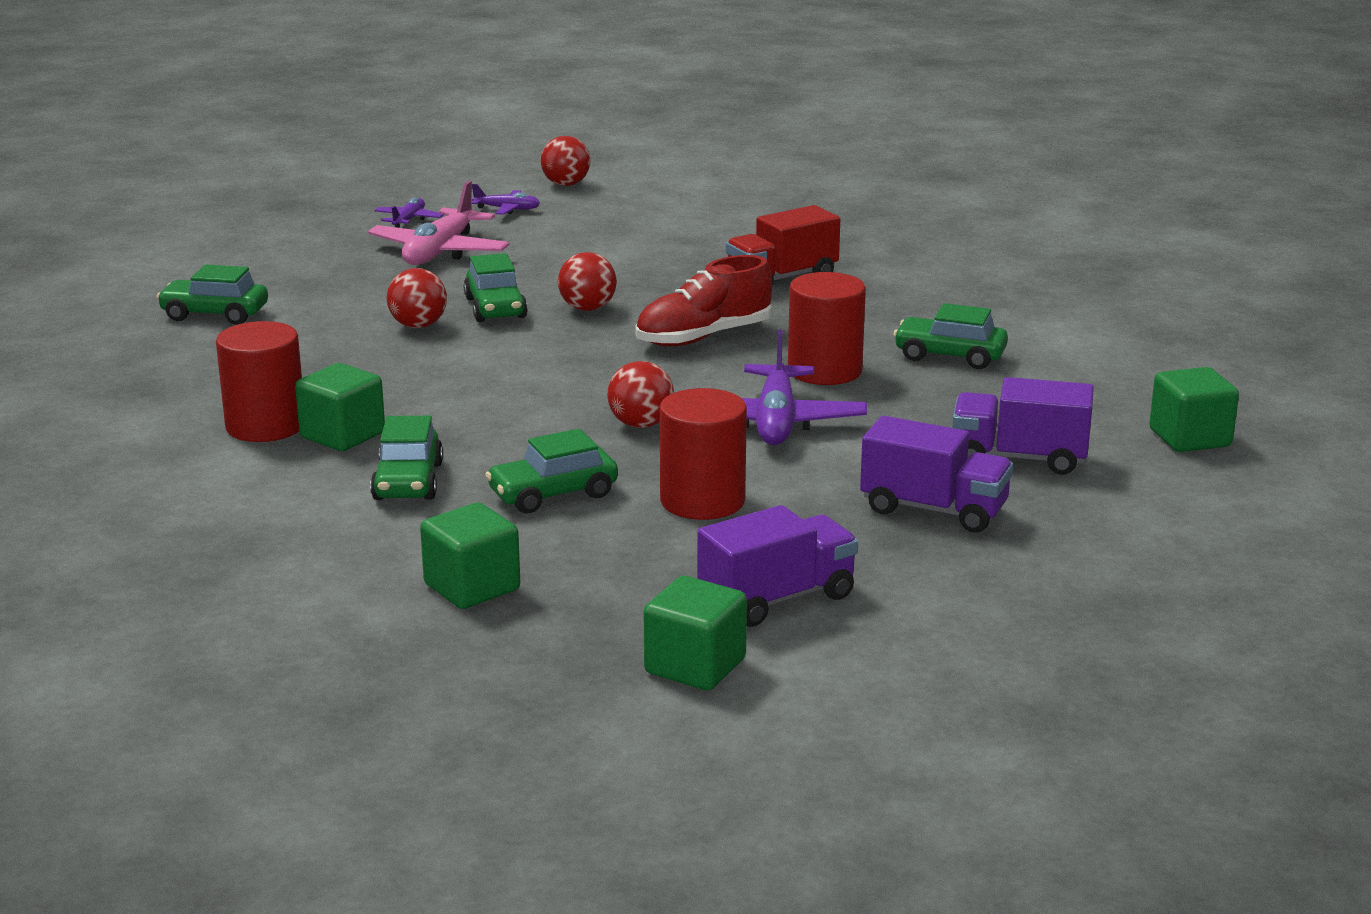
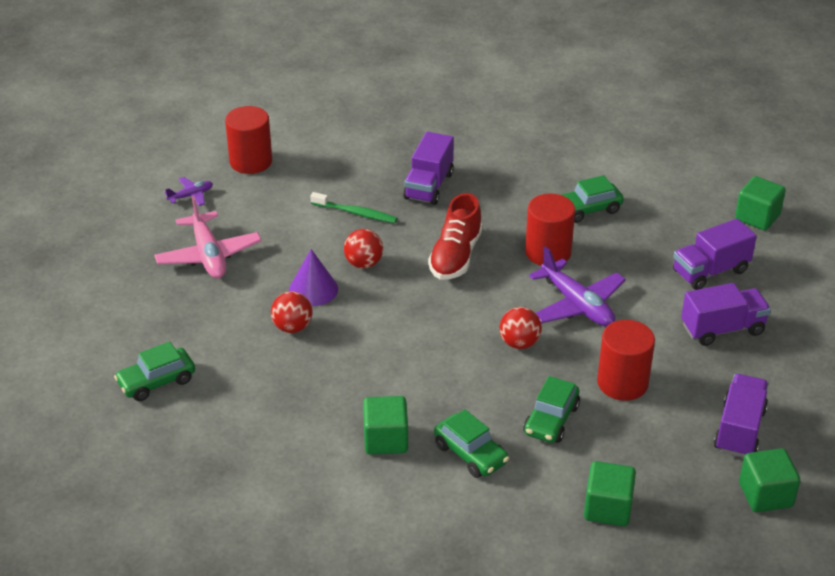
camera: 40 degrees left, 15 degrees up
red cylinder [216,321,302,442] -> red cylinder moved to [225,106,272,174]
purple plane [374,198,444,228] -> none
green car [464,253,528,322] -> purple cone [289,249,338,306]
red ball [541,136,590,186] -> none
red truck [726,205,840,286] -> purple truck [403,132,454,205]
none -> green toothbrush [310,192,397,223]

